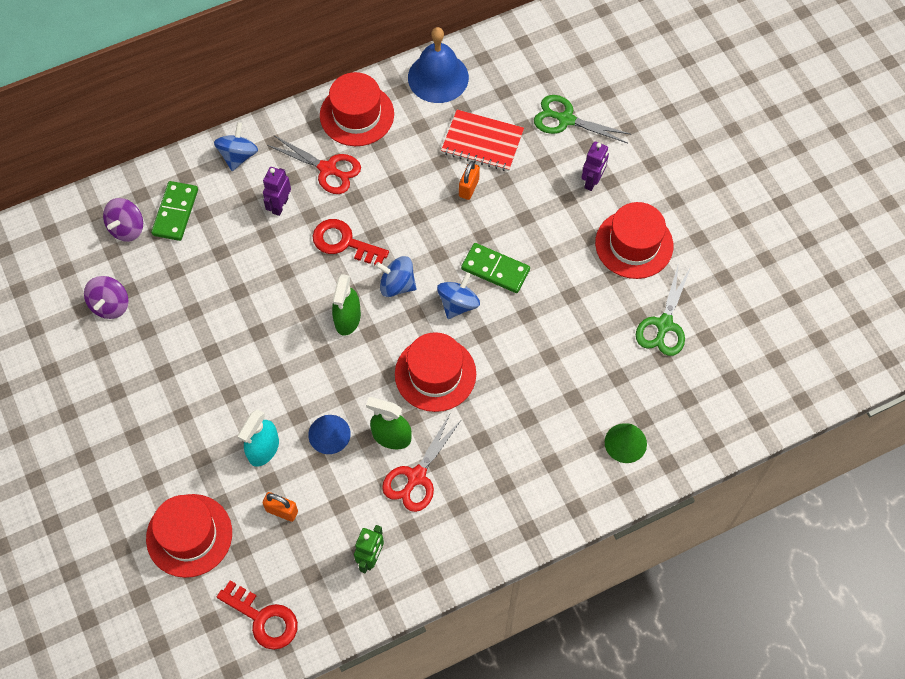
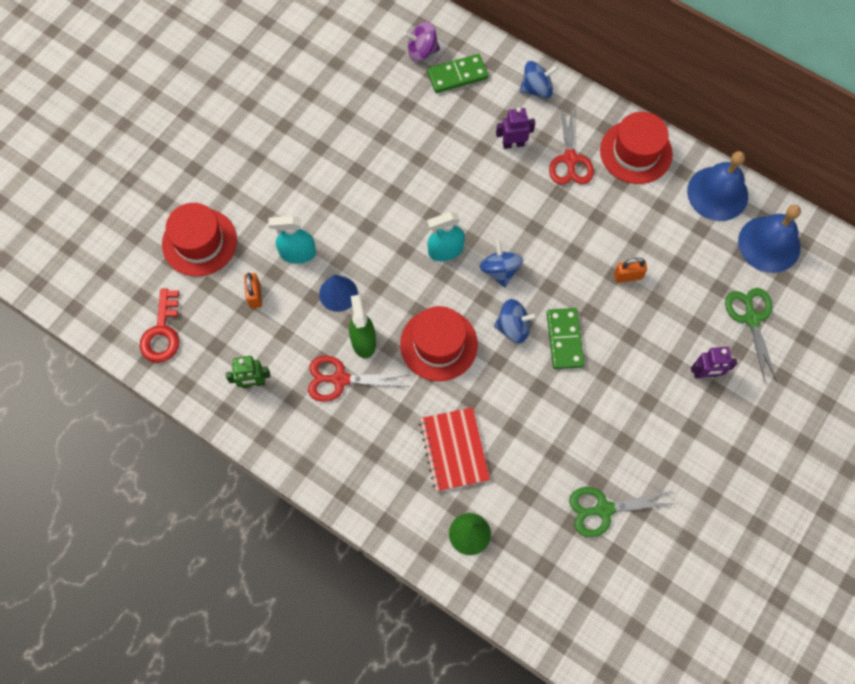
camera: 60 degrees right, 5 degrees up
purple spinning top [84,276,128,319] -> none
red key [313,219,389,265] -> none
green spray bottle [332,274,361,336] -> turquoise spray bottle [427,212,465,261]
red notebook [441,110,524,171] -> red notebook moved to [419,407,490,492]
red hat [595,202,673,279] -> none
none -> blue bell [738,205,801,273]

